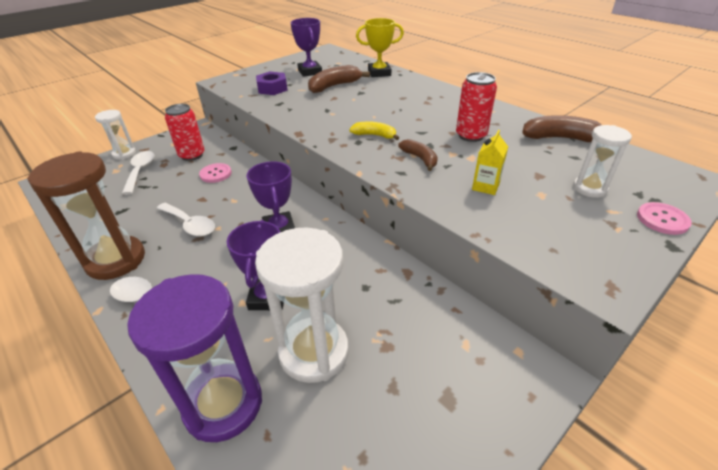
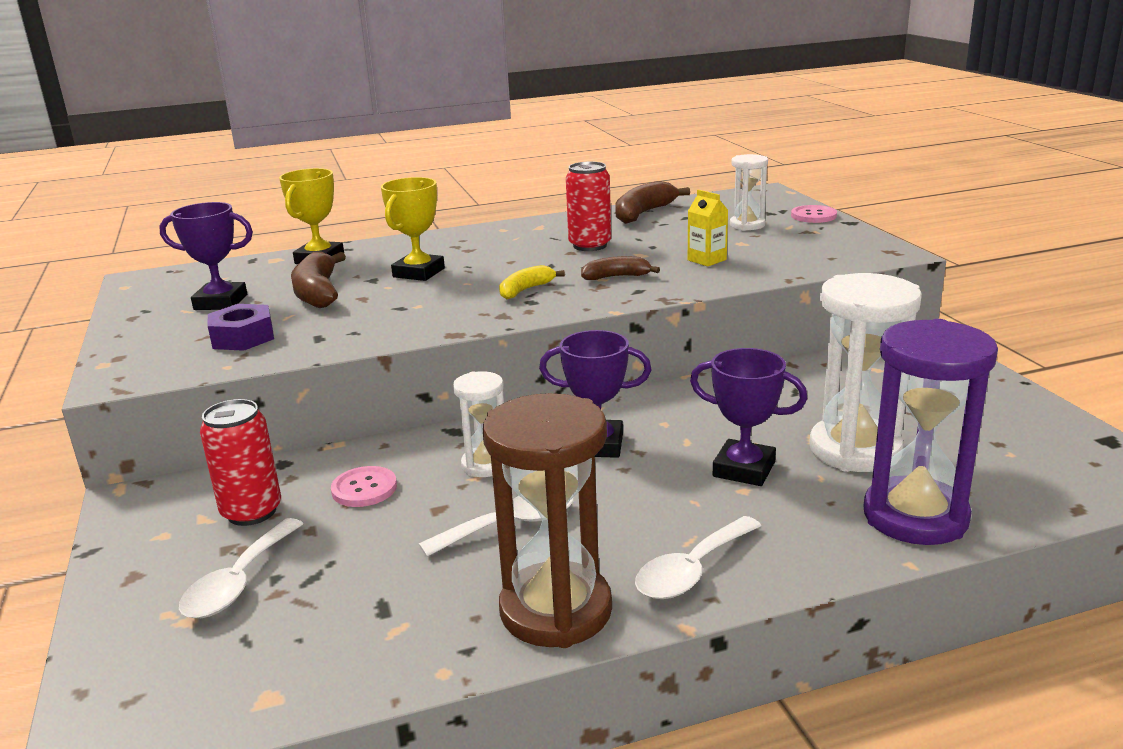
camera: 65 degrees left, 15 degrees down
white hourglass [95,110,136,160] -> white hourglass moved to [453,371,504,477]
white spoon [122,151,155,195] -> white spoon turned 90 degrees counterclockwise [179,518,304,618]
none -> yellow trophy [381,177,445,281]

